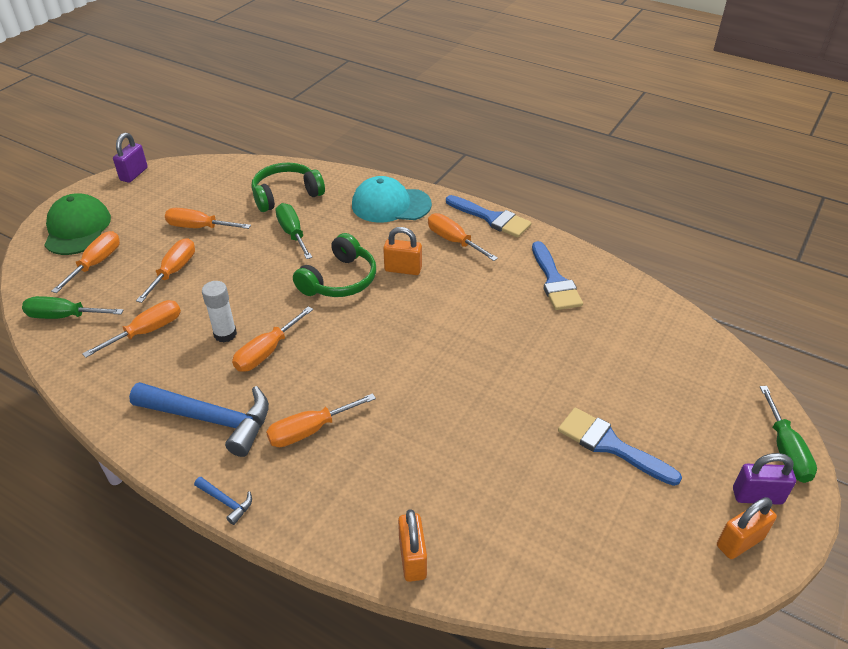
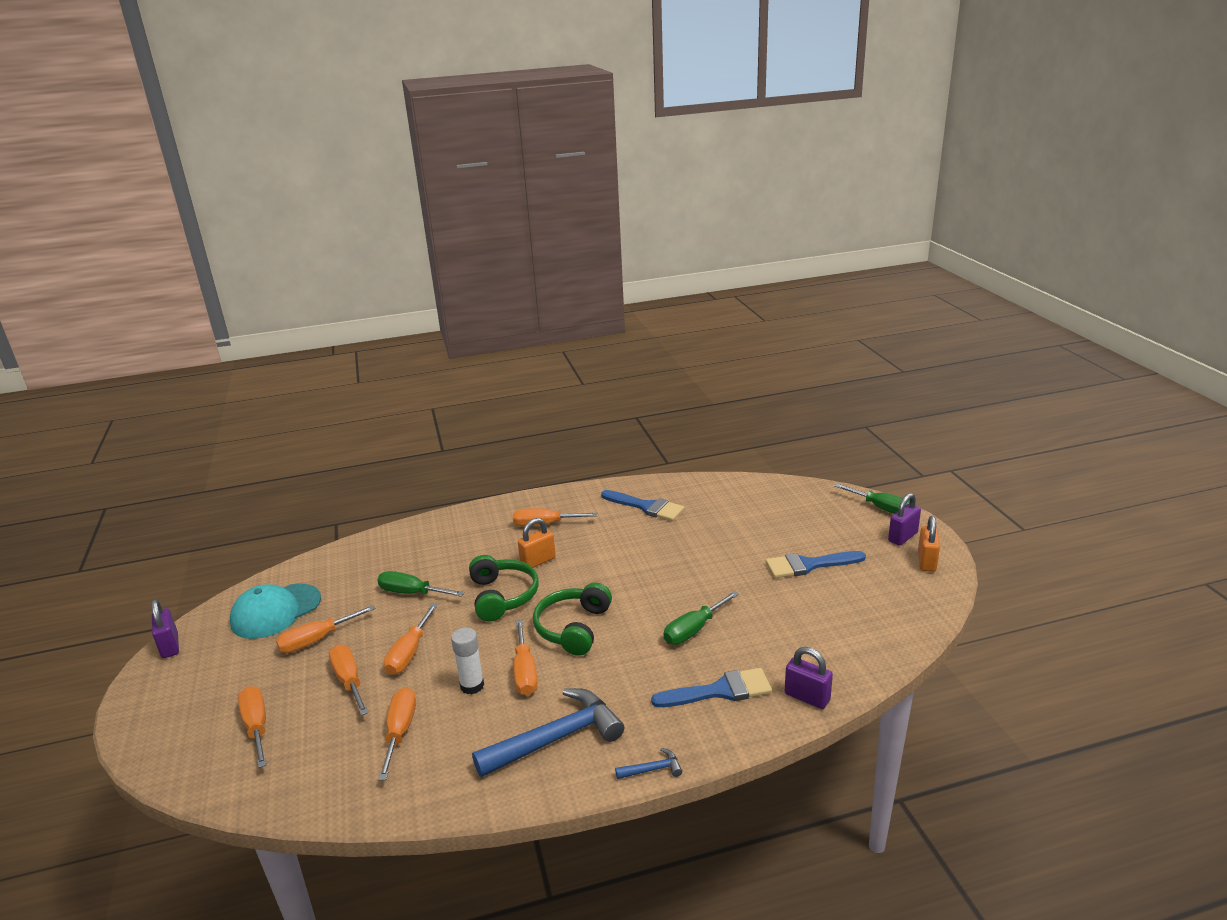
camera: 45 degrees left, 15 degrees down
green screwdriver [22,296,123,319] -> green screwdriver moved to [663,591,739,645]
green cap [44,193,111,255] -> none
green headphones [252,163,325,212] -> green headphones moved to [533,583,612,656]
orange screwdriver [266,393,376,447] -> orange screwdriver moved to [384,604,438,675]
turquoise cap [352,176,432,223] -> turquoise cap moved to [230,583,321,639]
orange padlock [398,509,427,582] -> purple padlock [785,647,833,709]
blue brush [446,195,531,238] -> blue brush moved to [651,668,772,707]

